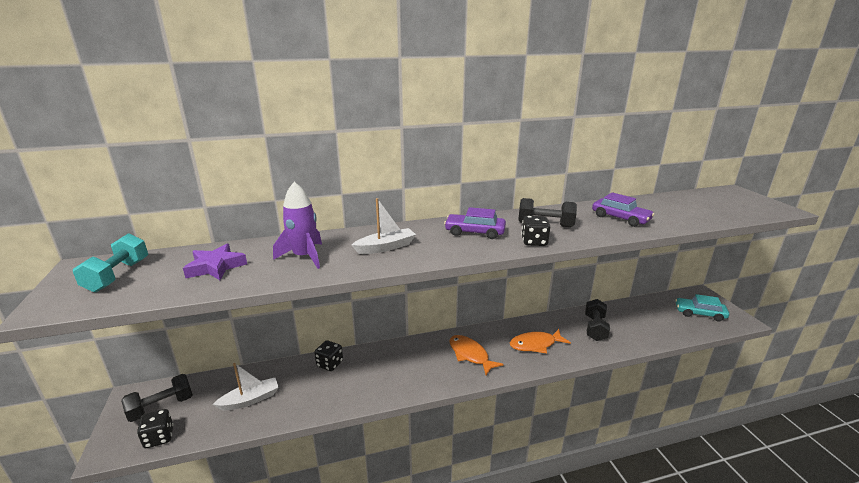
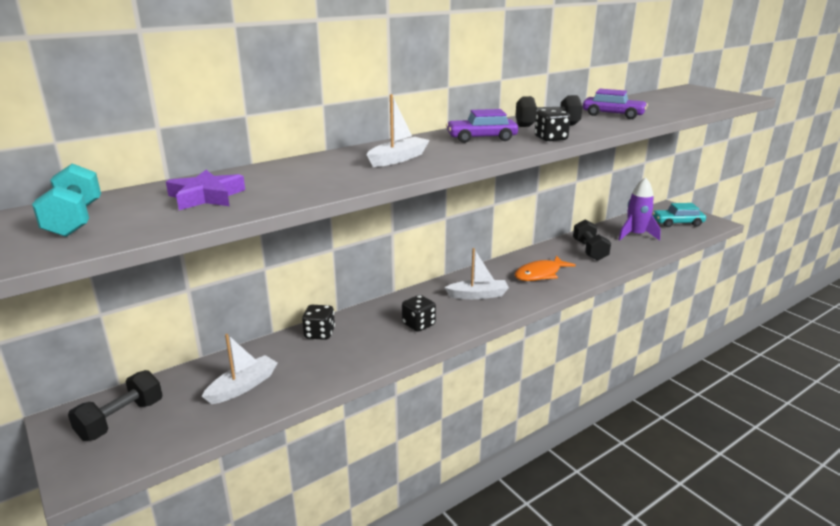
camera: 20 degrees left, 0 degrees up
black dice [137,409,174,448] -> black dice moved to [402,295,436,332]
purple rocket [273,182,322,269] -> purple rocket moved to [618,177,661,241]
orange fish [449,335,504,375] -> white boat [444,248,509,299]

